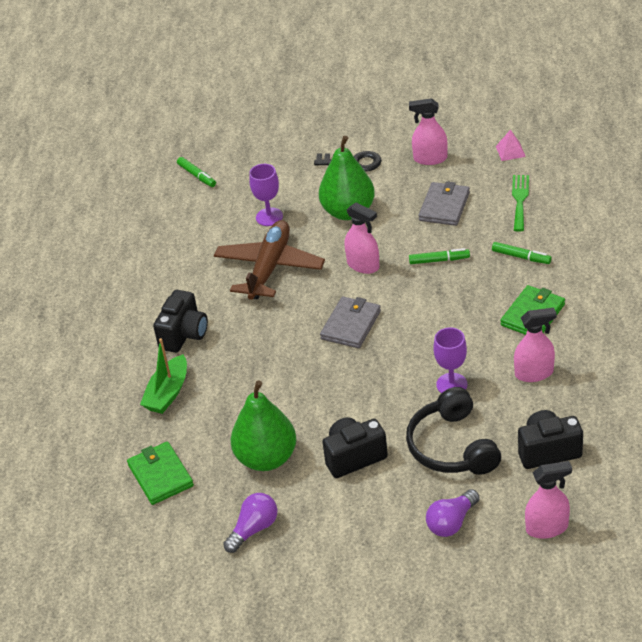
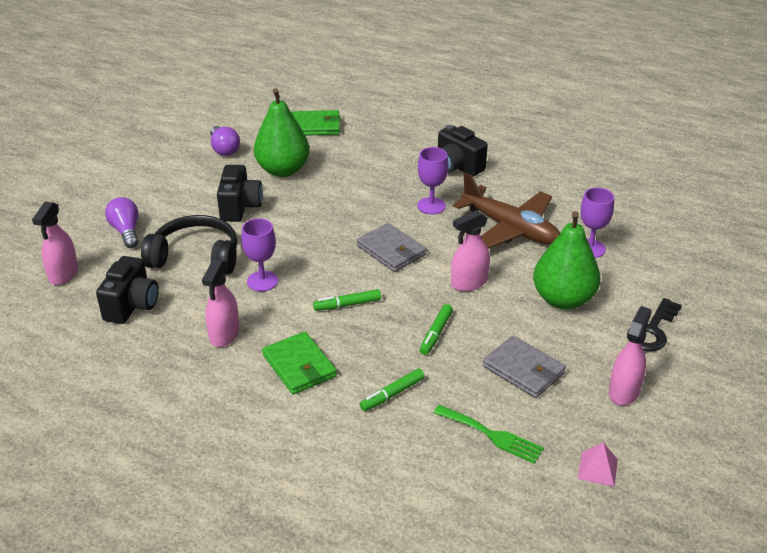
camera: 110 degrees right, 5 degrees down
green boat [140,338,187,414] -> none
green marker [177,157,216,187] -> green marker moved to [313,289,381,311]
none -> purple goblet [417,147,448,214]

